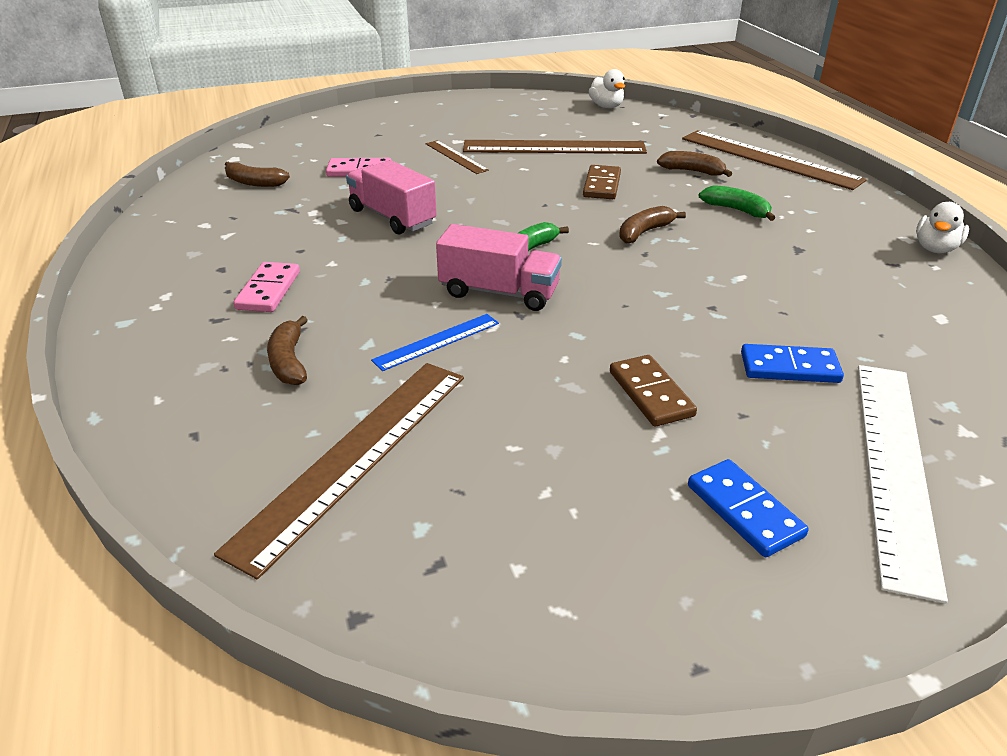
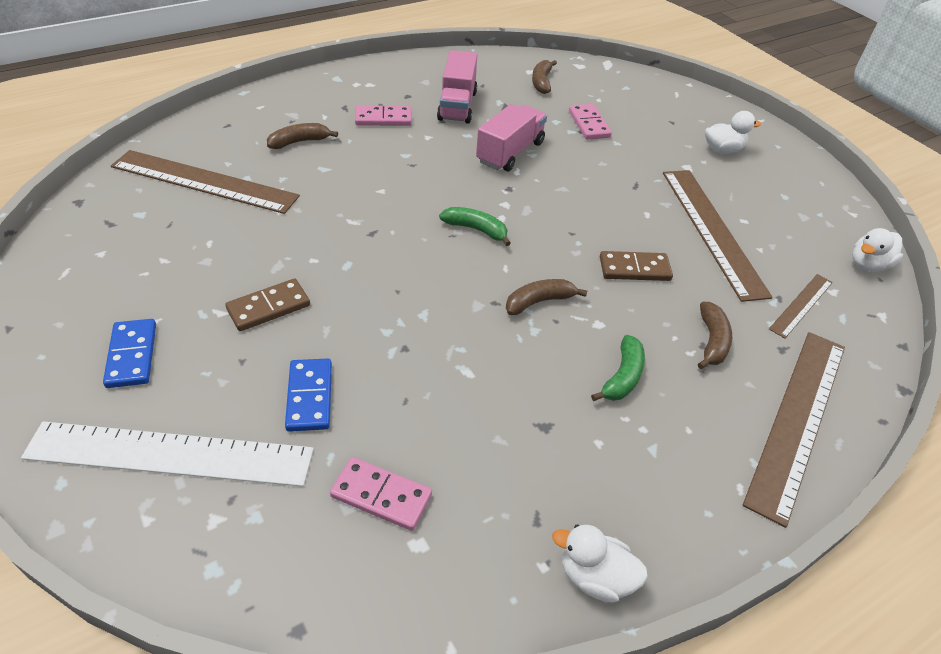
camera: 75 degrees right, 10 degrees up
blue ruler [371,314,499,371] -> none
brown ruler [426,140,489,174] -> brown ruler moved to [769,274,833,338]
pink truck [436,224,562,311] -> pink truck moved to [437,50,477,124]
brown banana [619,206,686,244] -> brown banana turned 60 degrees counterclockwise [506,279,588,315]
blue domino [688,459,809,557] -> blue domino turned 60 degrees counterclockwise [103,319,156,388]
none -> pink domino [330,457,432,531]
none -> white duck [705,111,761,154]

